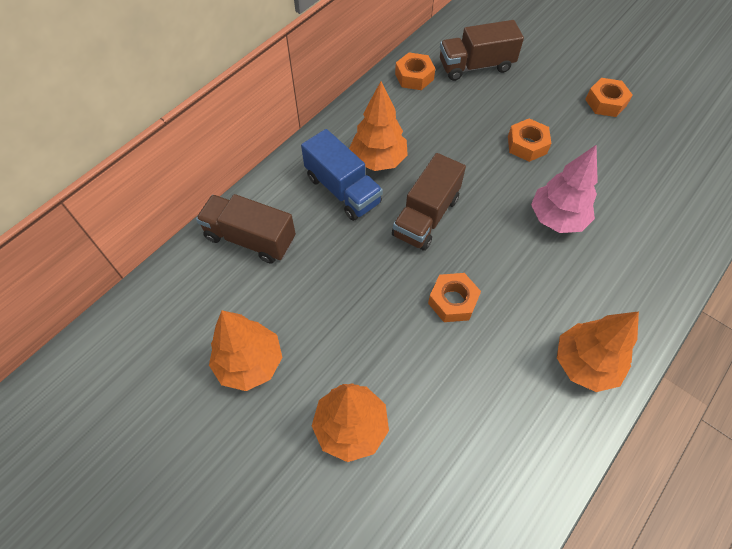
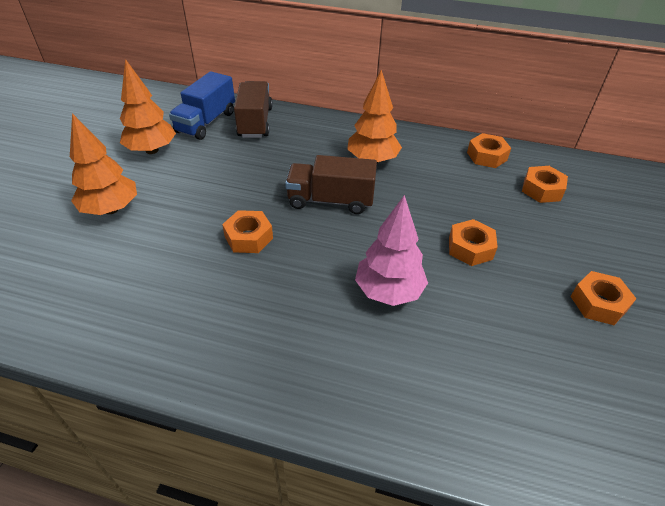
camera: 65 degrees right, 15 degrees down
blue truck [301,129,383,221] -> blue truck moved to [169,71,235,140]
brown truck [440,20,524,81] -> orange nut [522,166,568,203]
orange tree [557,311,639,392] -> none

